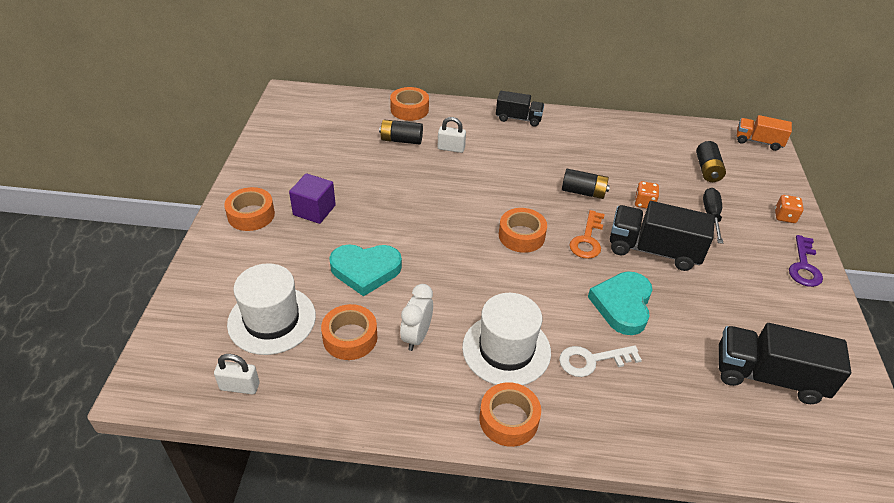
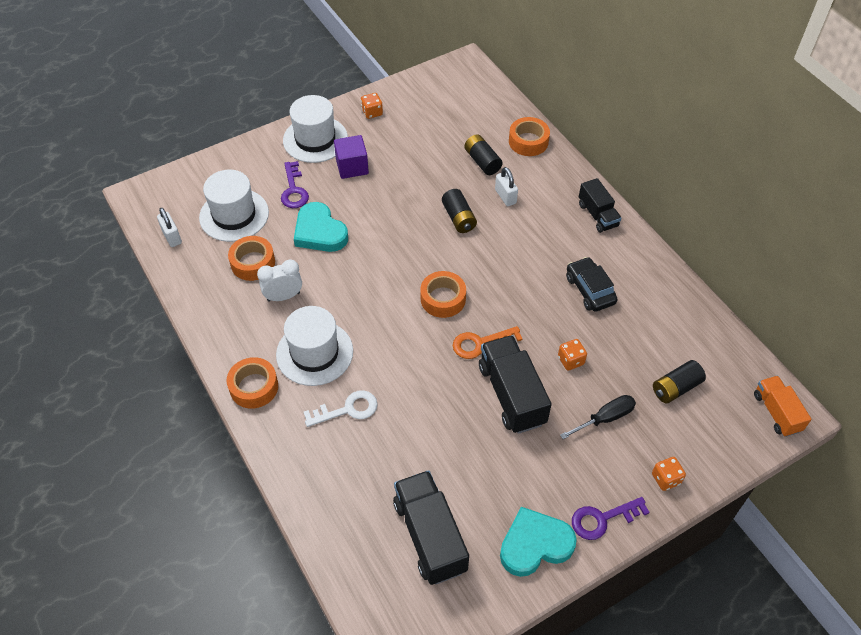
camera: 55 degrees right, 10 degrees up
orange tape [224,187,275,231] -> white hat [283,95,348,163]
white key [559,345,642,377] -> white key turned 120 degrees clockwise [304,390,378,427]
black battery [562,169,610,199] -> black battery moved to [442,189,477,233]
turquoise heart [588,271,653,335] -> turquoise heart moved to [500,507,577,577]
none -> purple key [281,161,309,208]
none -> orange dice [361,93,383,119]
none -> black car [566,257,618,312]

